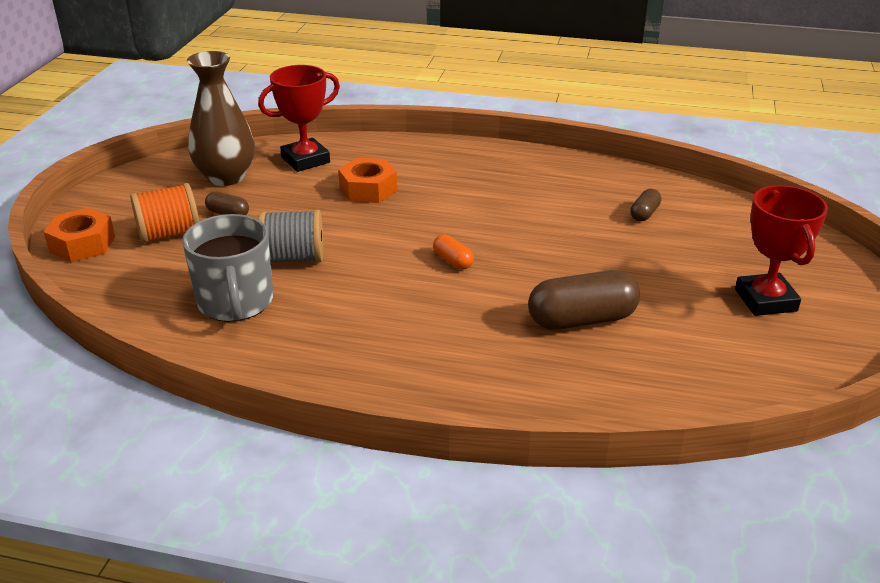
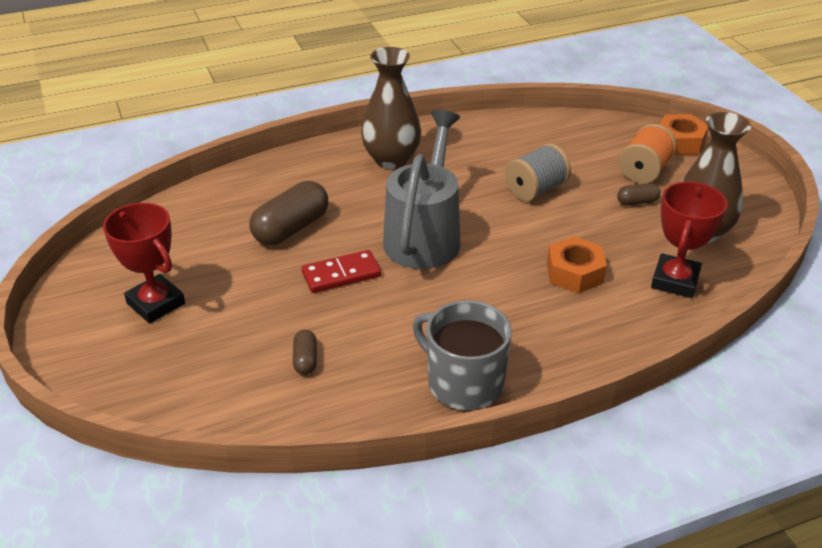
camera: 145 degrees right, 5 degrees up
grey mug [182,214,273,322] -> grey mug moved to [413,300,512,411]
orange capsule [433,234,474,270] -> grey watering can [383,110,461,269]
none -> red domino [302,250,381,293]
none -> brown vase [361,47,421,169]

